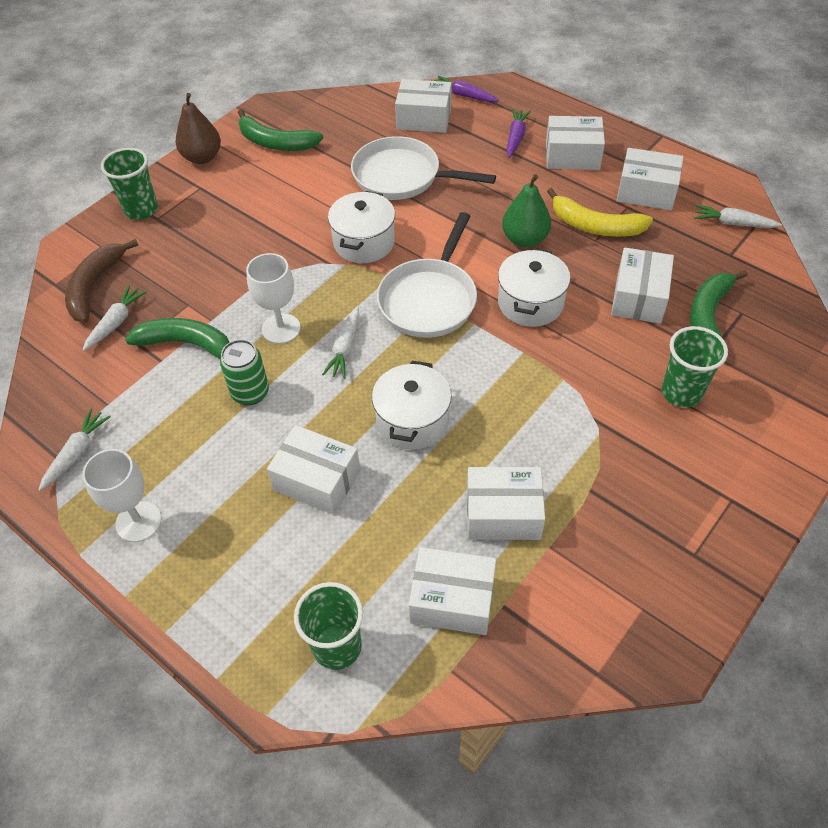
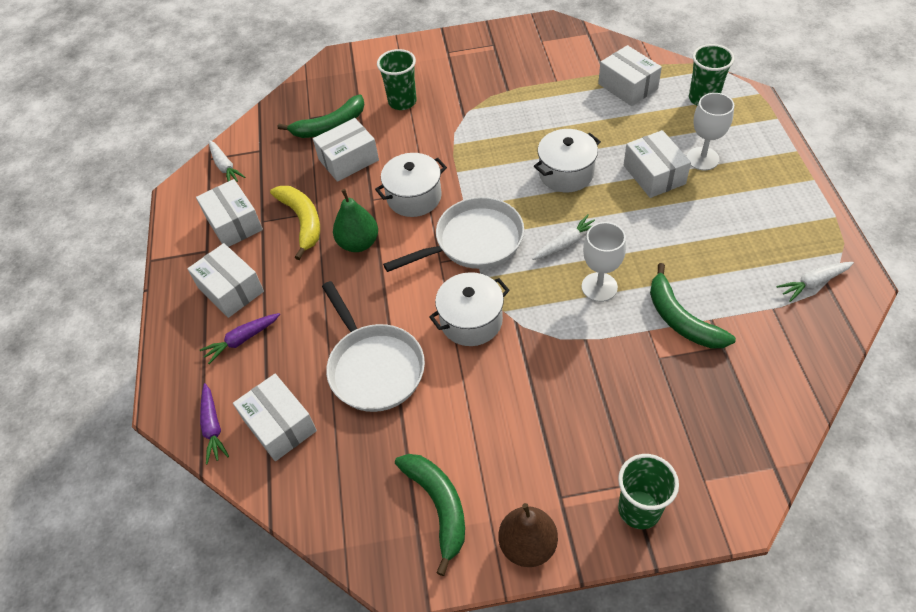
camera: 135 degrees left, 0 degrees up
brown banana [65,239,138,323] -> none
white goblet [82,449,161,542] -> white goblet moved to [687,93,734,170]
white carrot [83,285,147,351] -> none
green can [220,340,269,405] -> none
white box [467,467,545,540] -> none

